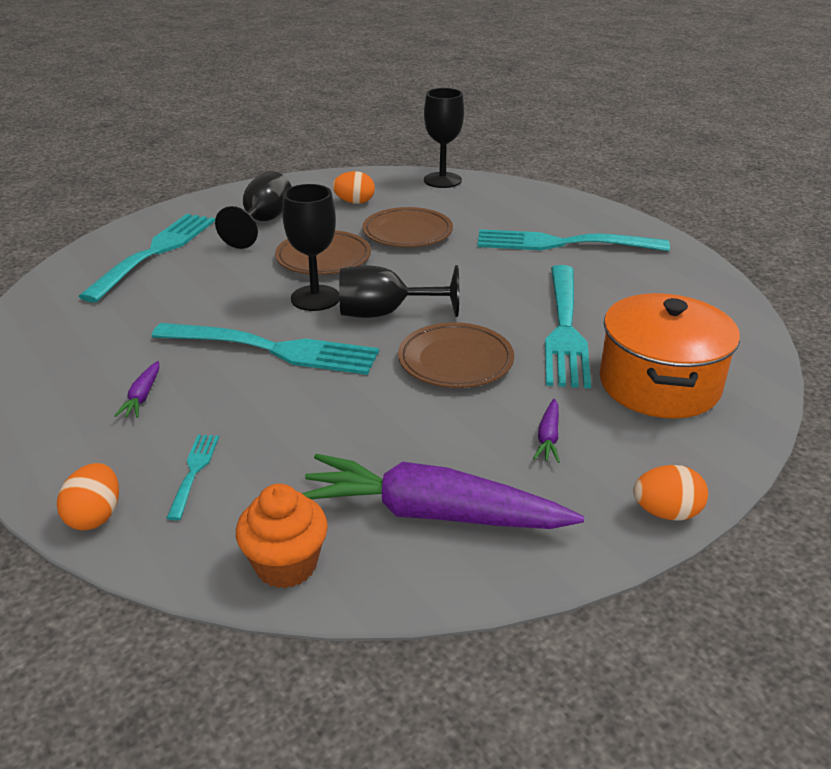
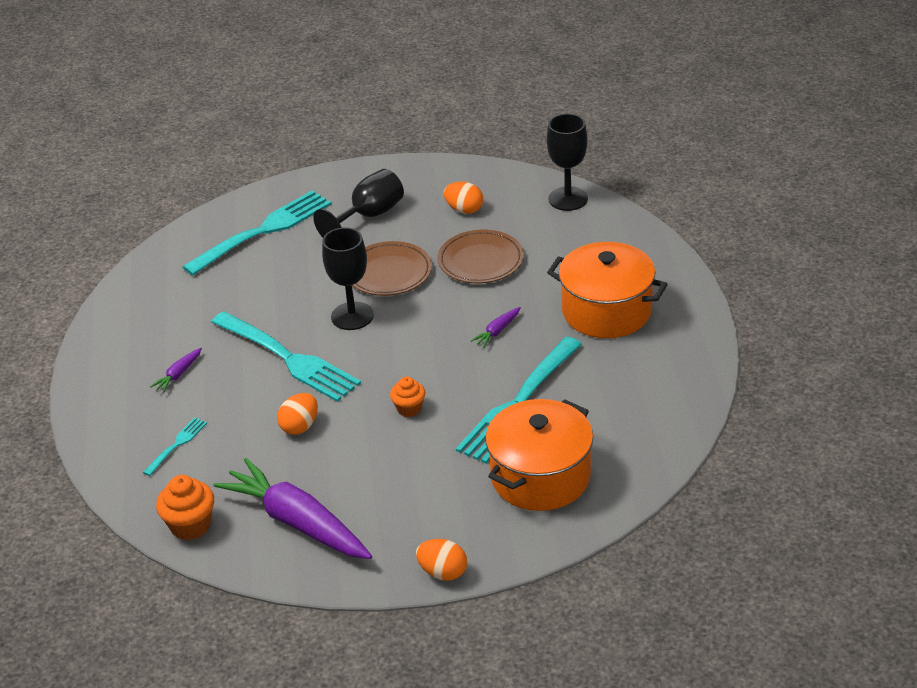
camera: 30 degrees right, 5 degrees up
orange egg [57,463,119,530] -> orange egg moved to [277,393,318,435]
black goblet [339,265,459,318] -> none
brown plate [398,322,514,388] -> orange cupcake [390,377,425,417]
turquoise fork [477,229,670,251] -> orange pot [547,242,668,338]
purple carrot [533,399,560,463] -> purple carrot moved to [471,307,521,348]

